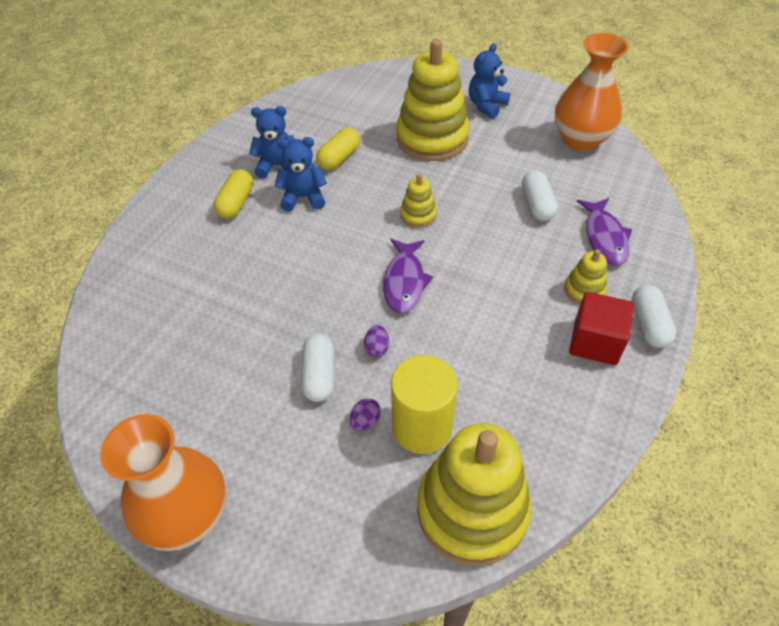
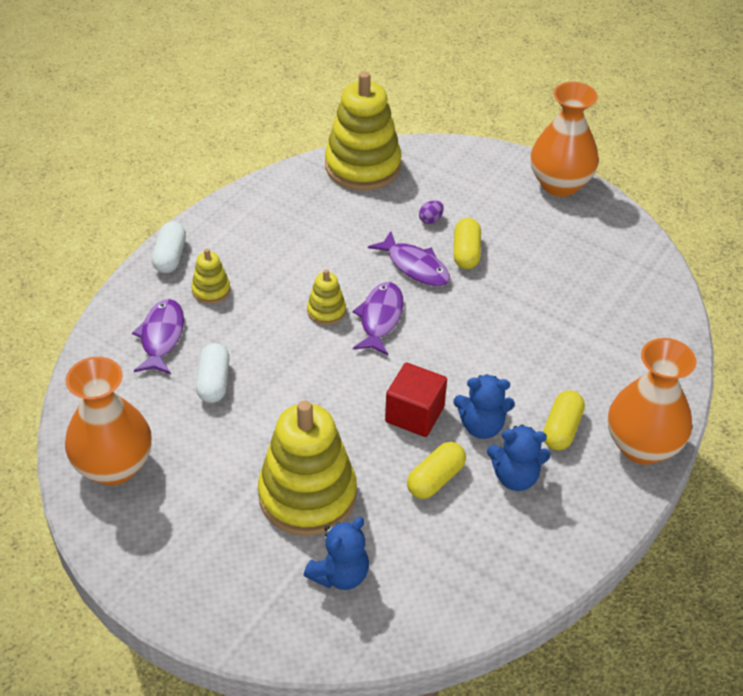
camera: 175 degrees left, 5 degrees down
white capsule [301,334,334,402] -> yellow capsule [453,218,481,269]
purple egg [364,325,389,357] -> purple fish [368,231,450,286]
yellow cylinder [391,355,458,454] -> none
yellow stacking toy [400,174,437,228] -> yellow stacking toy moved to [307,269,346,325]
blue teddy bear [469,43,510,119] -> blue teddy bear moved to [304,517,369,590]
red cube [569,292,634,365] -> red cube moved to [385,363,447,437]
none -> orange vase [608,338,696,465]

